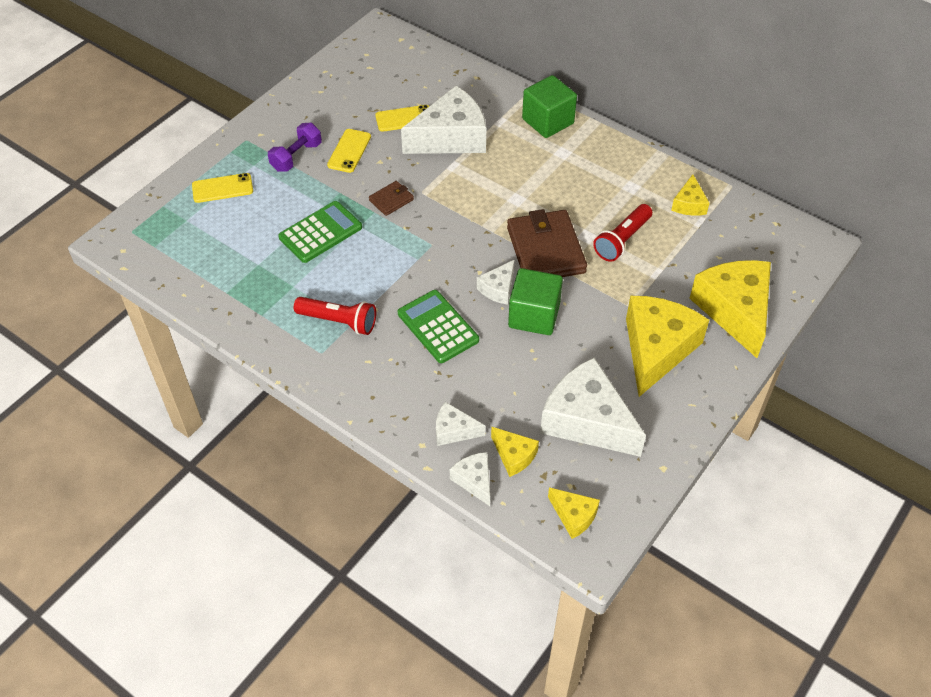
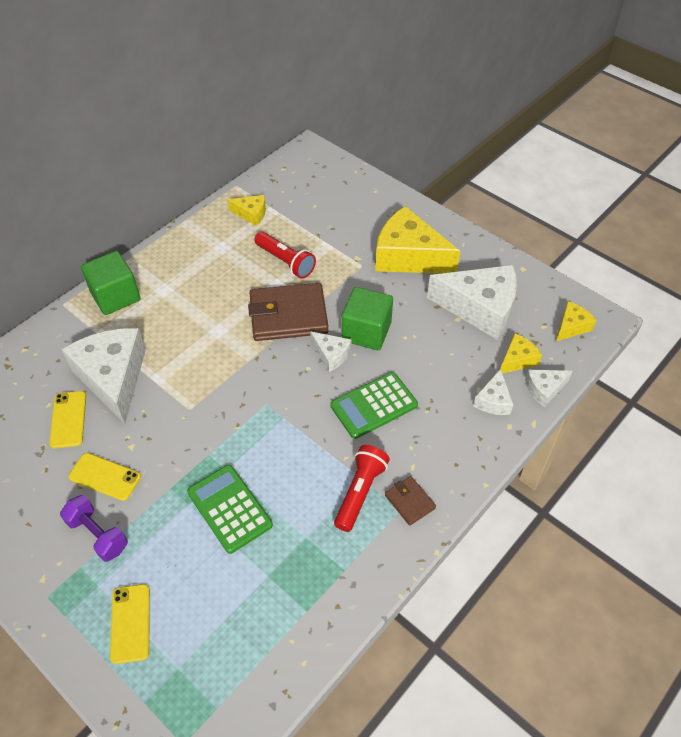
camera: 85 degrees left, 0 degrees up
brown wallet [369,181,414,216] -> brown wallet moved to [385,476,436,526]
white cheese [540,357,646,457] -> white cheese turned 120 degrees counterclockwise [427,265,517,339]
yellow cheese [689,260,771,358] -> none

